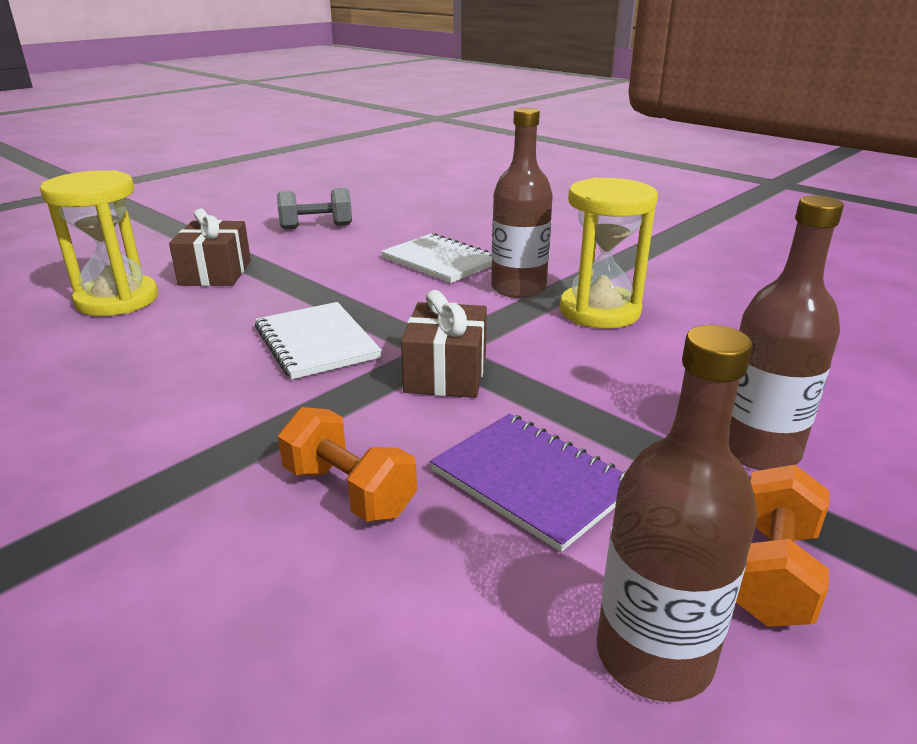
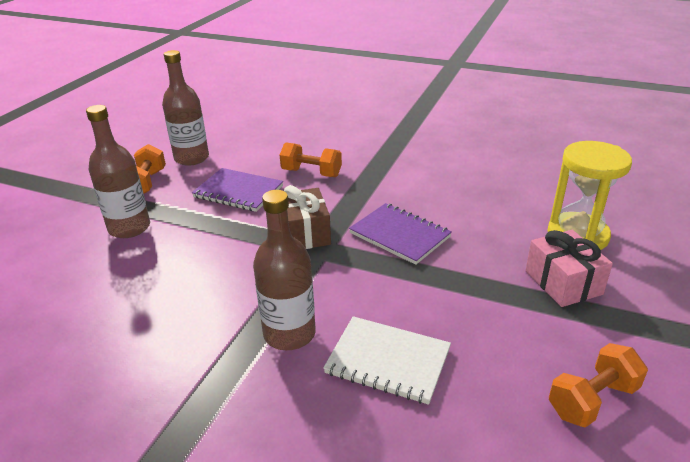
camera: 160 degrees right, 5 degrees up
brown gift [169,208,251,286] -> pink gift [525,230,613,307]
white notebook [255,302,382,379] -> purple notebook [349,203,452,265]
grey dumbbell [277,188,352,229] -> orange dumbbell [549,343,648,428]
yellow hourglass [560,178,658,329] -> none

